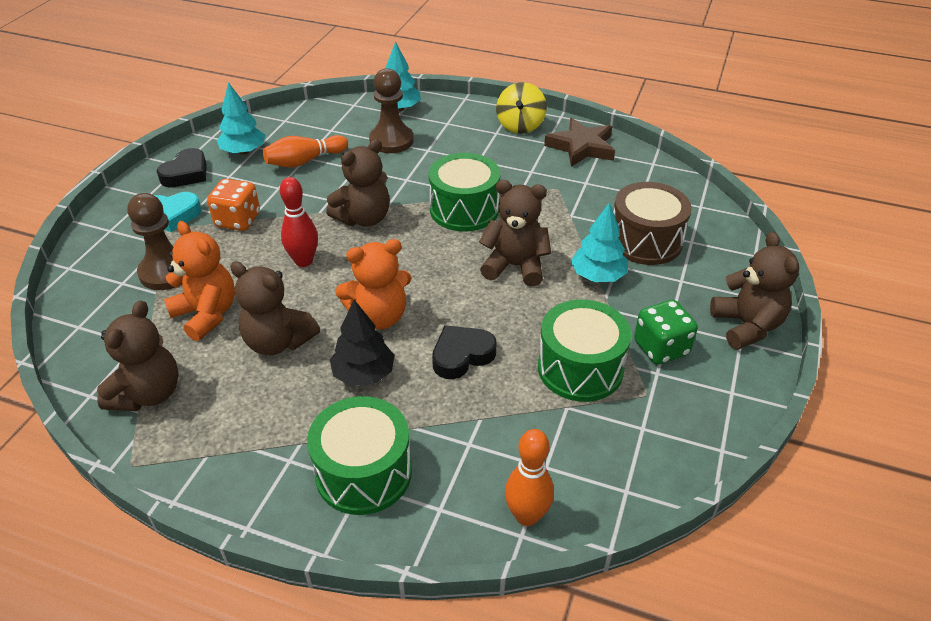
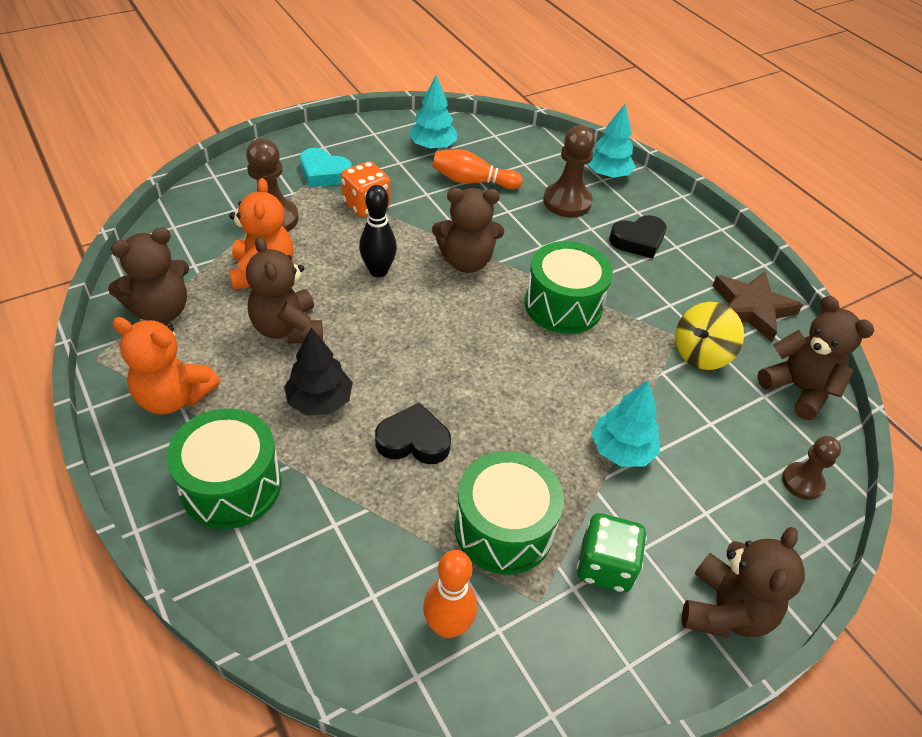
camera: 35 degrees right, 5 degrees up
black heart [157,148,207,187] -> black heart moved to [609,215,667,259]
red bowling pin [280,177,318,267] -> black bowling pin [359,185,397,277]
orange teddy bear [336,239,411,330] -> orange teddy bear moved to [112,317,220,414]
brown teddy bear [479,180,551,287] -> brown teddy bear moved to [757,296,874,420]
yellow spinning top [496,82,547,134] -> yellow spinning top moved to [675,302,744,370]
orange bowling pin [505,429,554,526] -> orange bowling pin moved to [423,550,477,638]
brown drum [613,182,692,265] -> none
none -> brown pawn [782,436,841,500]

